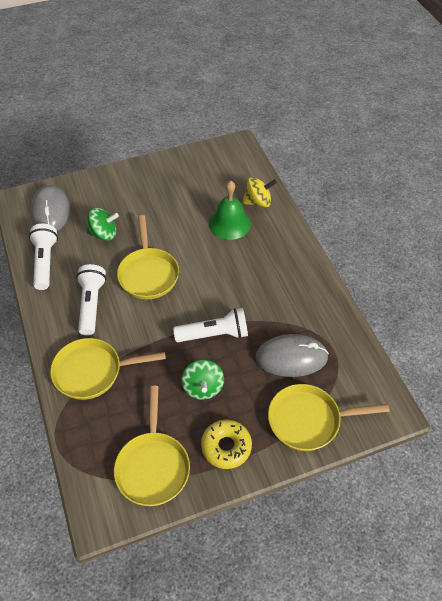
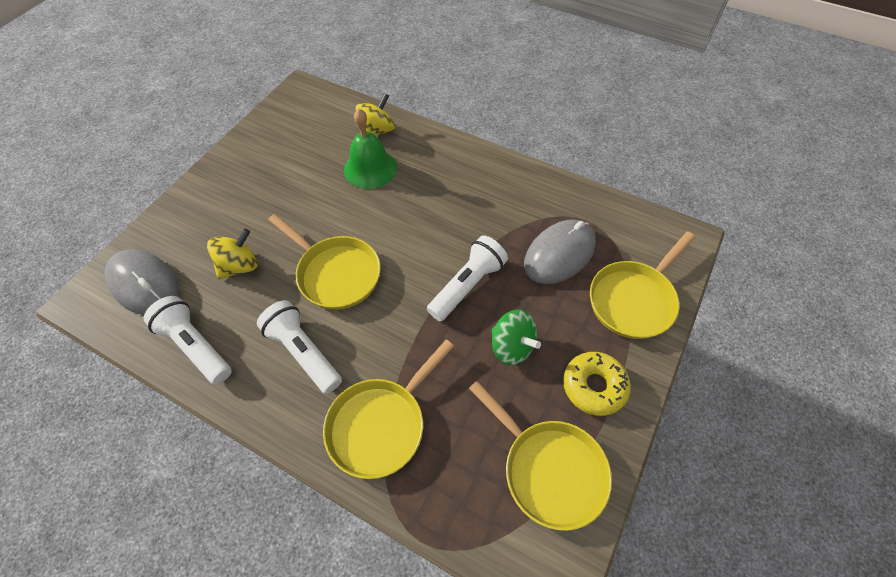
camera: 40 degrees left, 5 degrees up
green spinning top [87,207,119,241] -> yellow spinning top [207,229,258,279]

